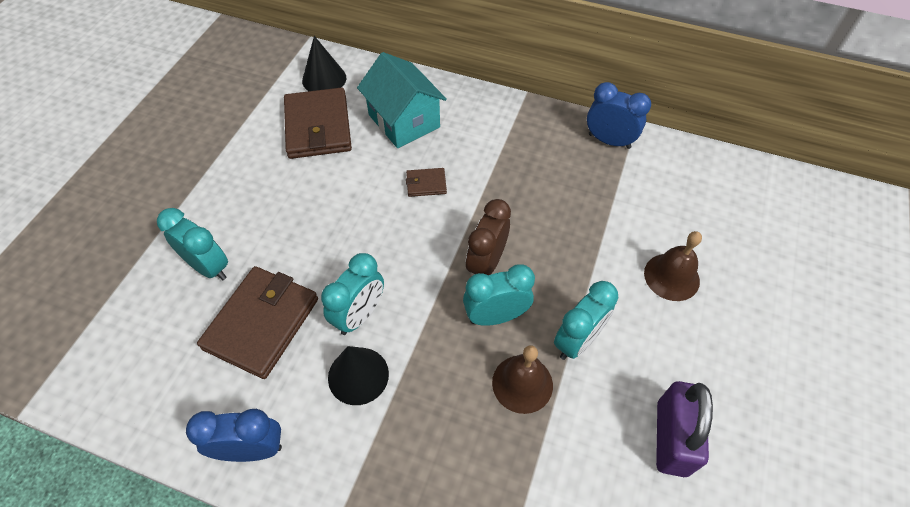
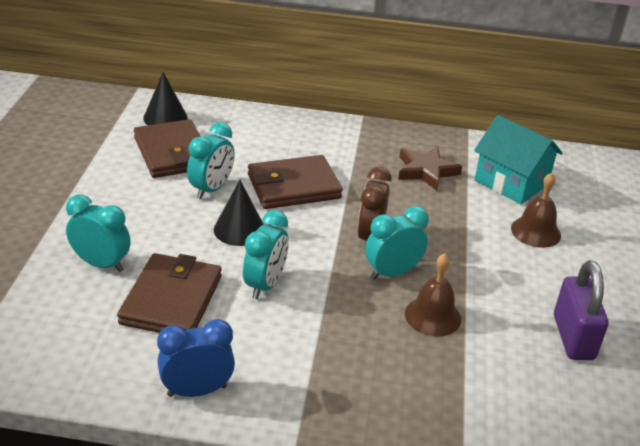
camera: 15 degrees left, 20 degrees down
black cone [328,346,389,405] -> black cone moved to [214,180,264,246]
turquoise house [357,52,447,148] -> turquoise house moved to [474,115,563,204]
brown wallet [406,168,447,197] -> brown wallet [248,155,343,209], size x2.20
turquoise clock [554,281,618,360] -> turquoise clock moved to [187,122,235,199]
blue clock [587,82,651,149] -> none
none -> brown star [398,146,462,191]

